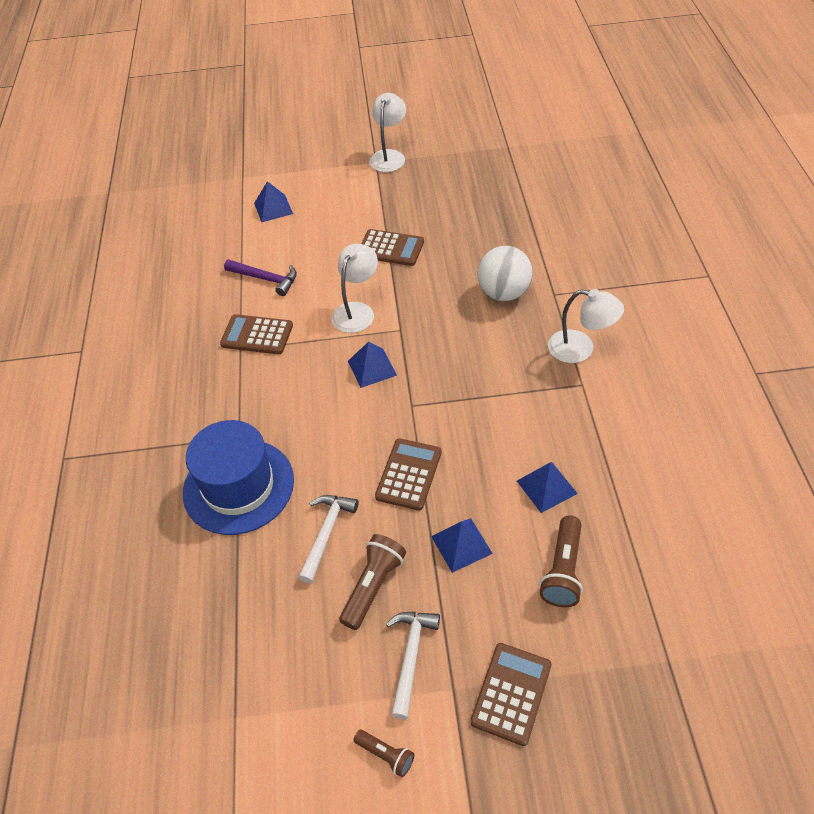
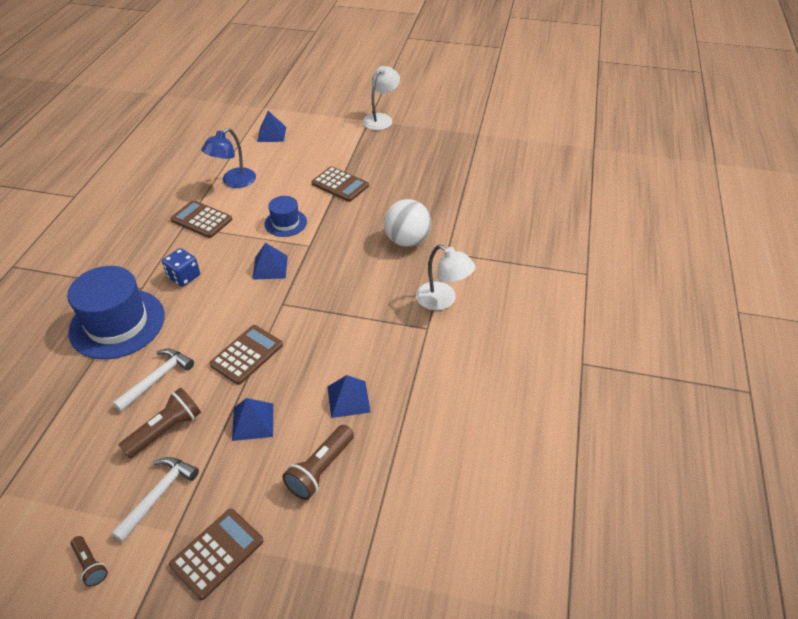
camera: 15 degrees right, 5 degrees down
purple hammer [224,259,297,296] -> blue lamp [201,128,256,188]
white lamp [331,244,378,333] -> blue hat [264,196,307,237]
none -> blue dice [162,248,200,287]

